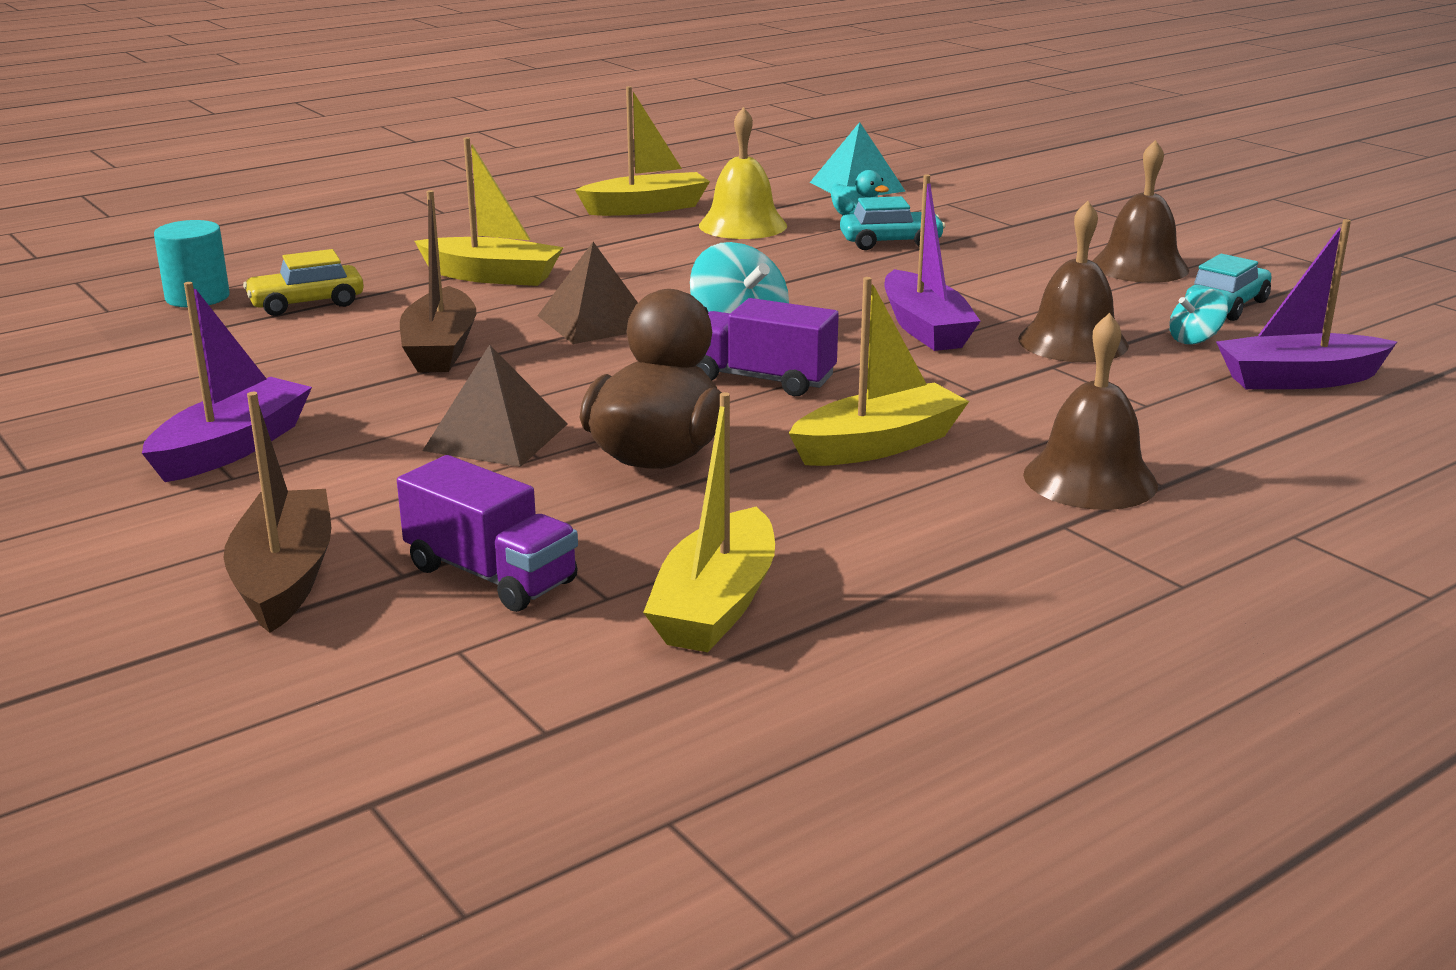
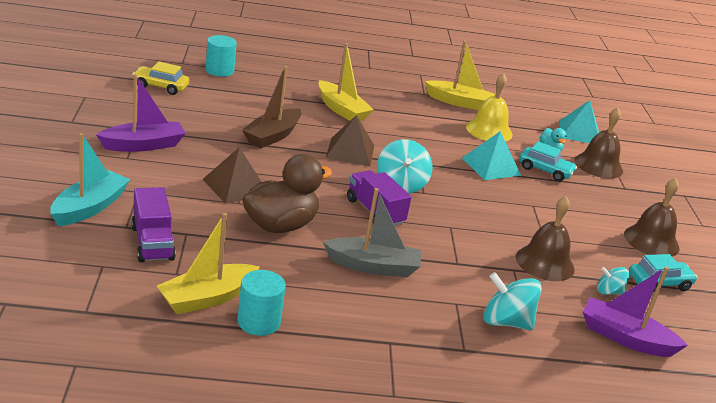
camera: 30 degrees right, 5 degrees up
brown boat [224,392,331,633] -> turquoise boat [50,133,130,226]
yellow car [243,249,364,316] -> yellow car moved to [132,62,189,95]
yellow boat [789,277,969,466] -> grey boat [323,188,421,277]
purple boat [885,175,980,351] -> none
brown bell [1023,313,1158,510] -> brown bell moved to [575,107,623,178]
none -> turquoise cylinder [237,270,286,336]
none -> turquoise pyramid [462,131,521,180]
none -> turquoise spinning top [484,272,542,330]

